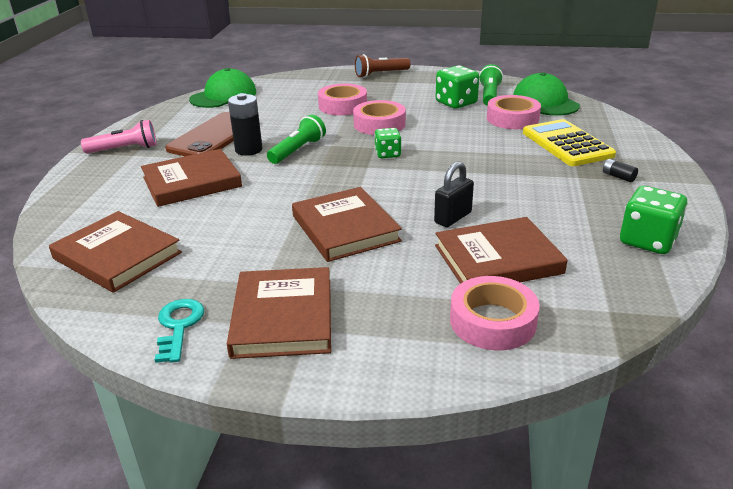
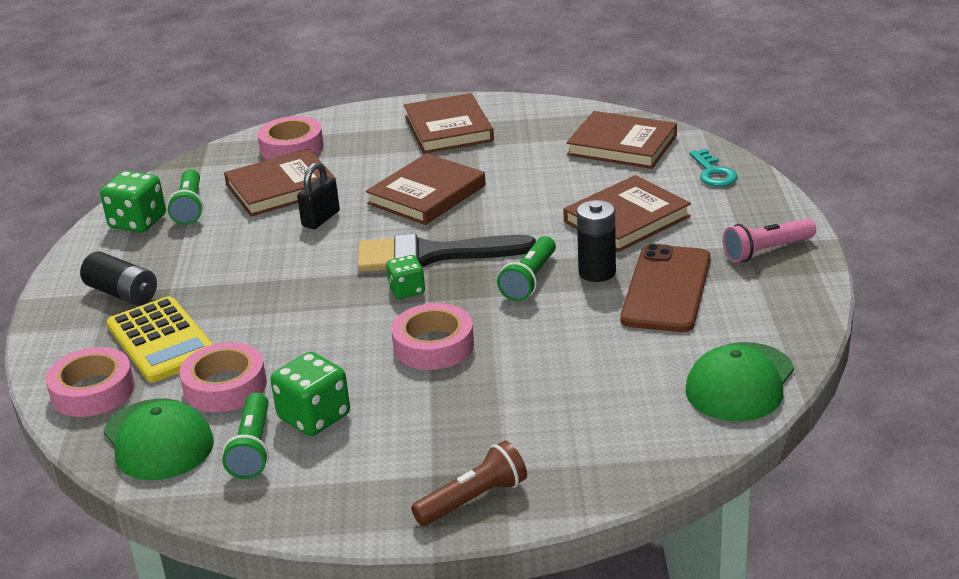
camera: 170 degrees right, 0 degrees up
turquoise key [155,299,204,363] -> turquoise key moved to [689,149,738,187]
brown book [292,187,402,262] -> brown book turned 75 degrees clockwise [366,153,486,225]
pink tape [318,84,367,115] -> pink tape moved to [46,347,135,417]
black battery [603,159,638,182] -> black battery [80,251,157,306], size x2.00
none -> green flashlight [167,169,203,225]
none -> black brush [358,234,536,272]

